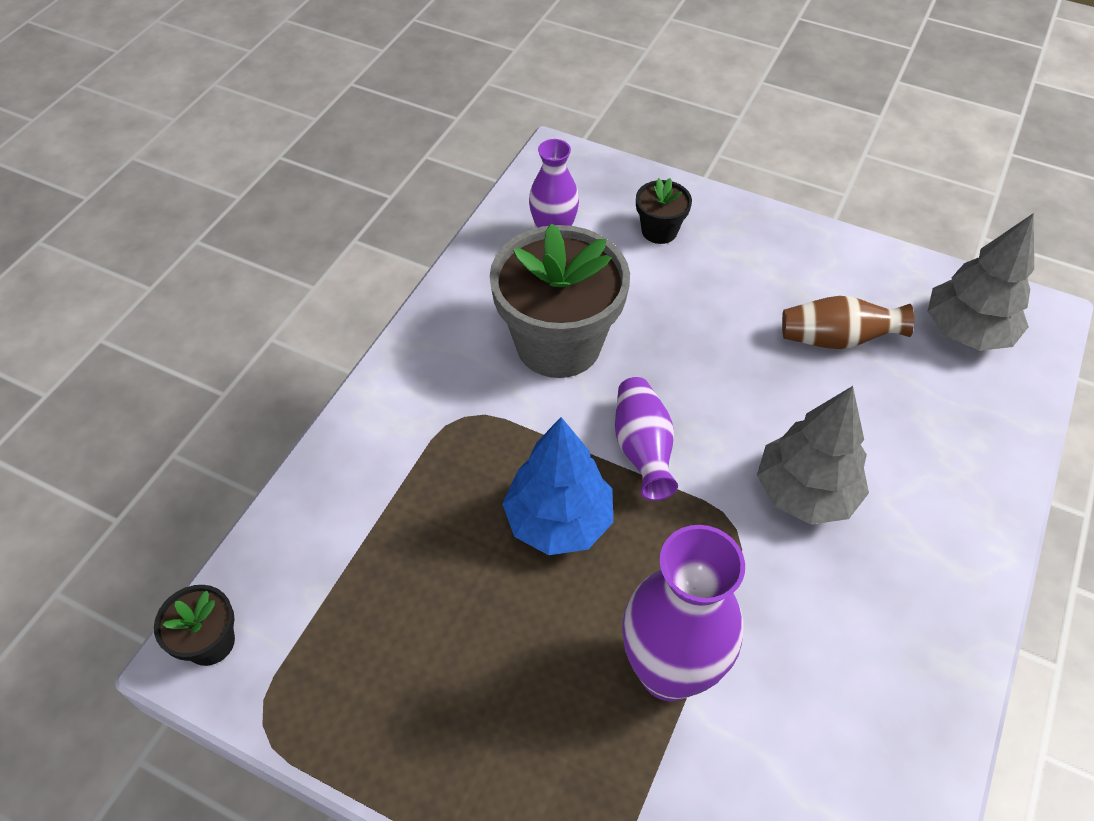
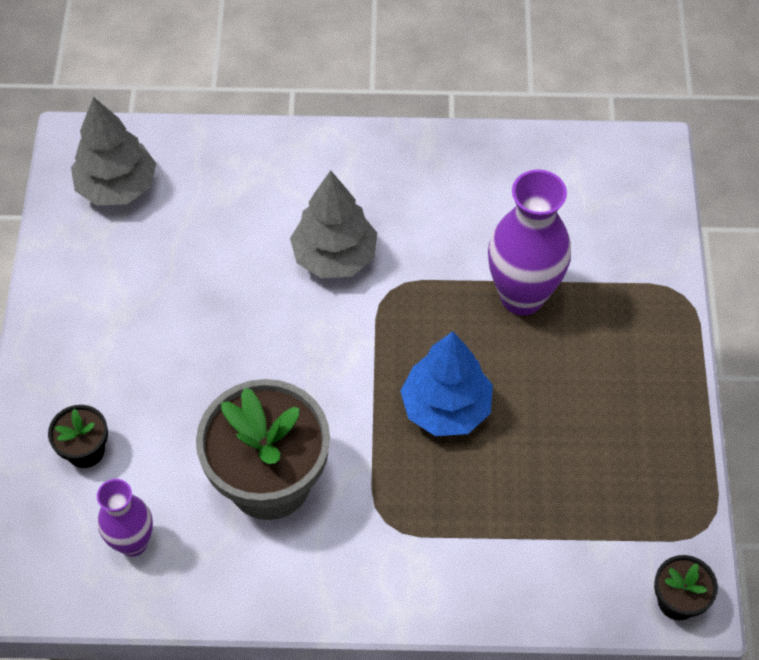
camera: 115 degrees left, 5 degrees up
purple vase [615,377,678,500] -> none
brown vase [782,296,914,349] -> none

